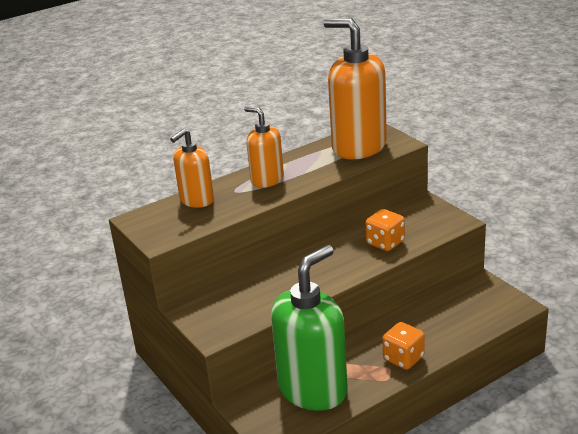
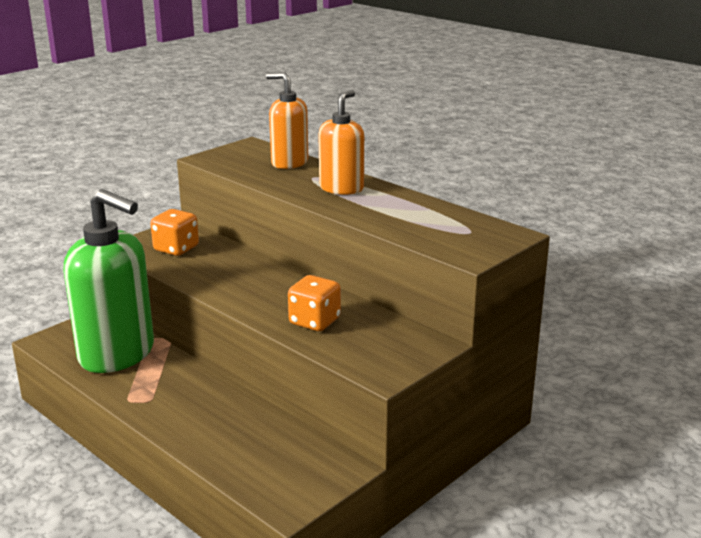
camera: 75 degrees right, 5 degrees down
orange soap dispenser [324,18,387,159] -> none
orange dice [382,322,425,370] -> orange dice moved to [150,209,199,256]

